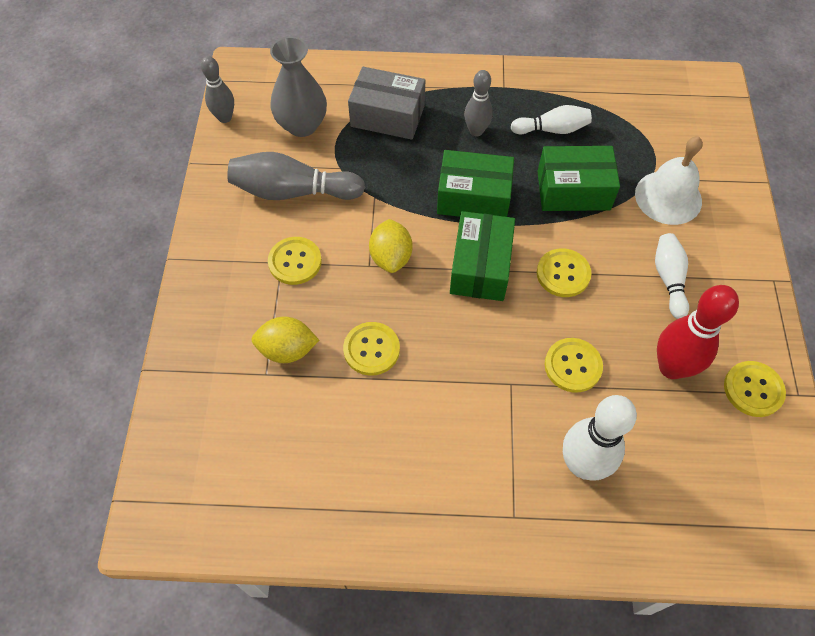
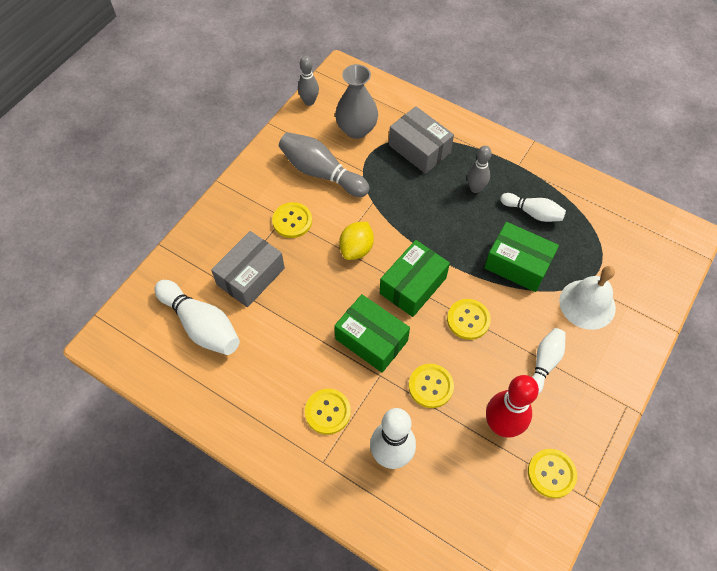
camera: 30 degrees right, 0 degrees up
yellow lemon [251,316,319,363] -> grey box [211,231,285,307]
yellow button [343,322,400,376] -> yellow button moved to [305,389,351,435]
green box [437,150,514,217] -> green box moved to [334,294,410,373]
none -> white bowling pin [154,280,240,355]

